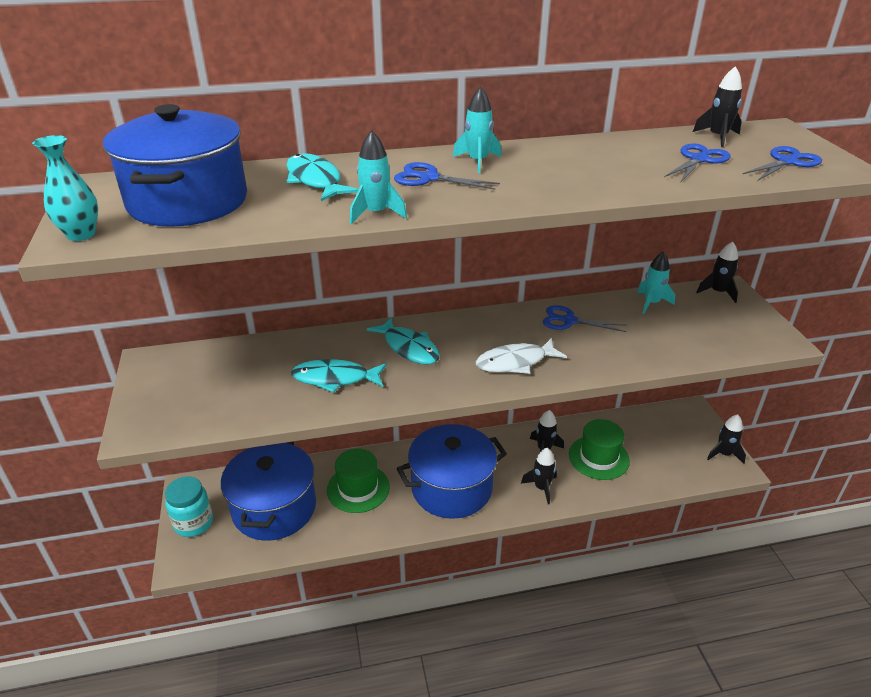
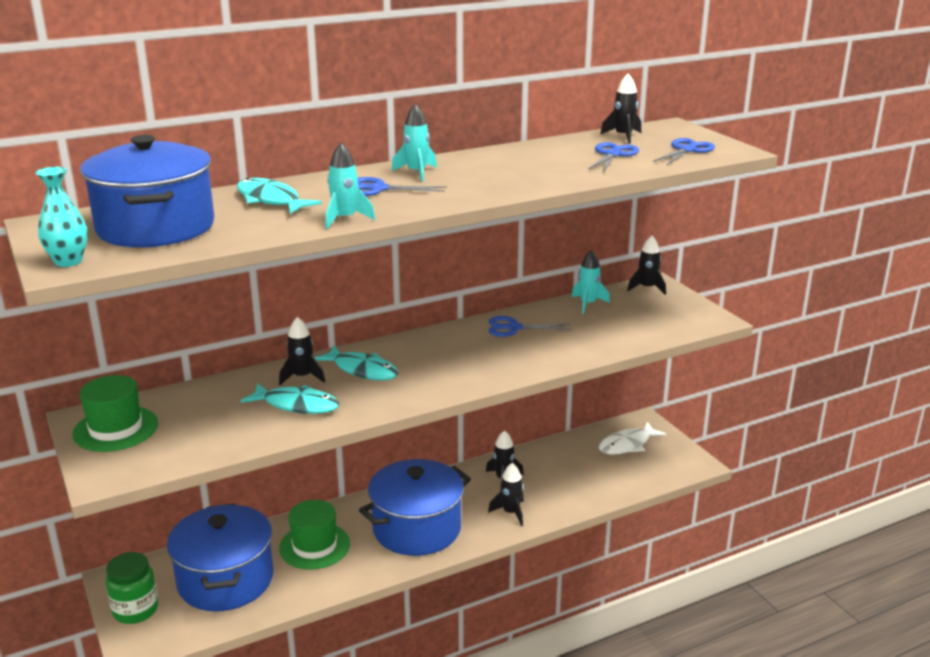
camera: 15 degrees left, 10 degrees down
turquoise jar [165,476,213,537] -> green jar [105,552,158,624]
turquoise fish [291,359,386,393] -> turquoise fish turned 150 degrees counterclockwise [241,383,339,414]
white fish [476,338,567,374] -> white fish moved to [599,422,666,455]
green hat [569,419,630,480] -> green hat moved to [72,375,158,452]
black rocket [707,414,746,464] -> black rocket moved to [279,317,325,385]

